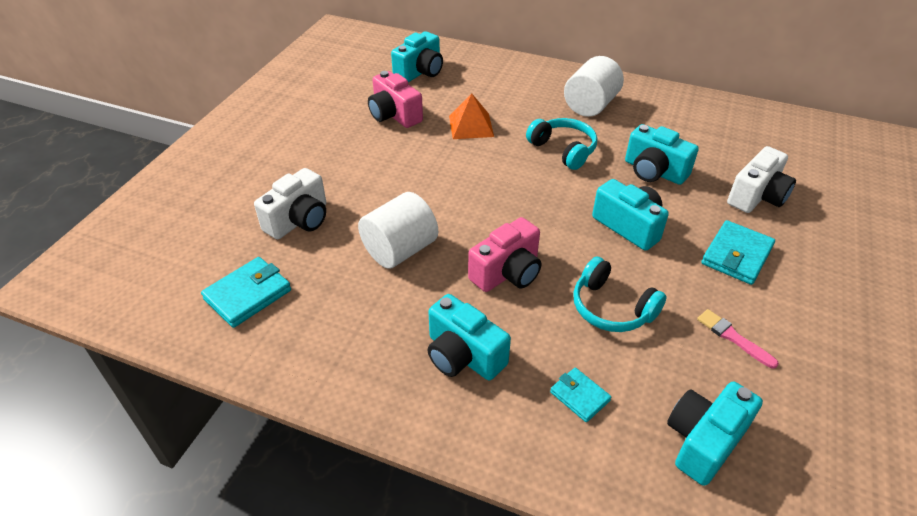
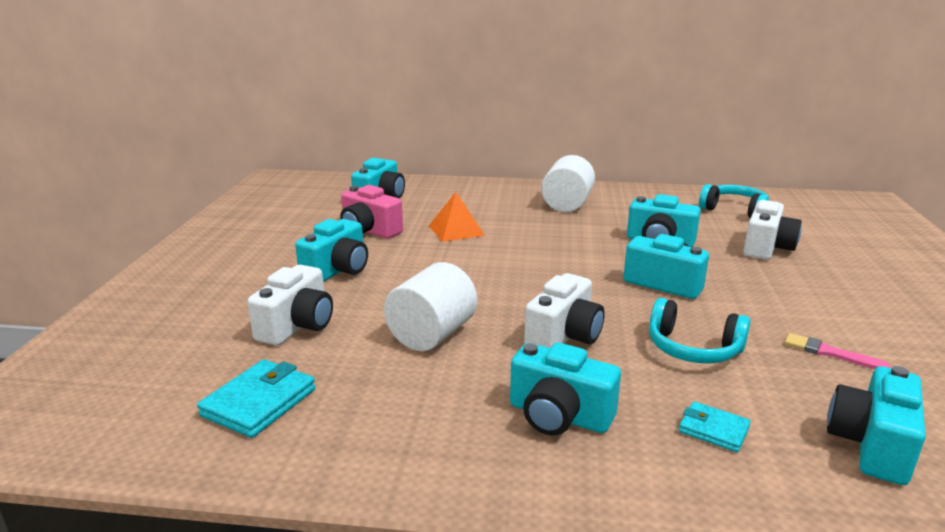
camera: 15 degrees left, 20 degrees down
pink camera [468,217,541,292] -> white camera [524,273,605,348]
turquoise headphones [526,118,597,170] -> turquoise headphones moved to [699,184,769,218]
turquoise wallet [701,220,775,285] -> none
none -> turquoise camera [295,219,368,282]

